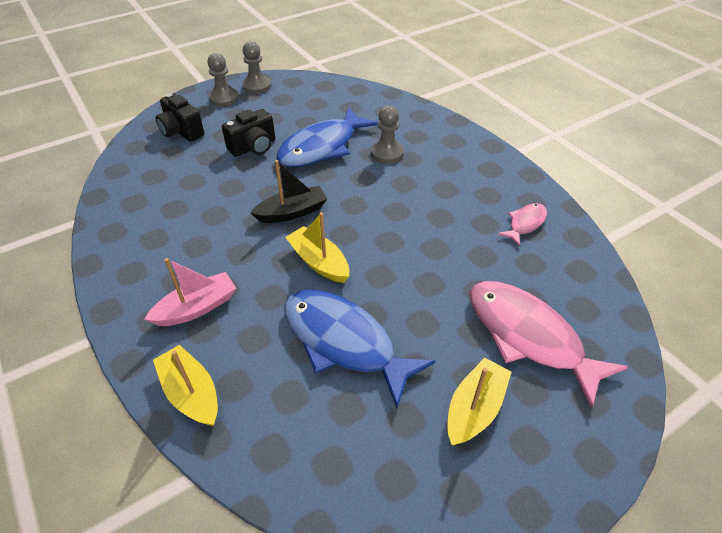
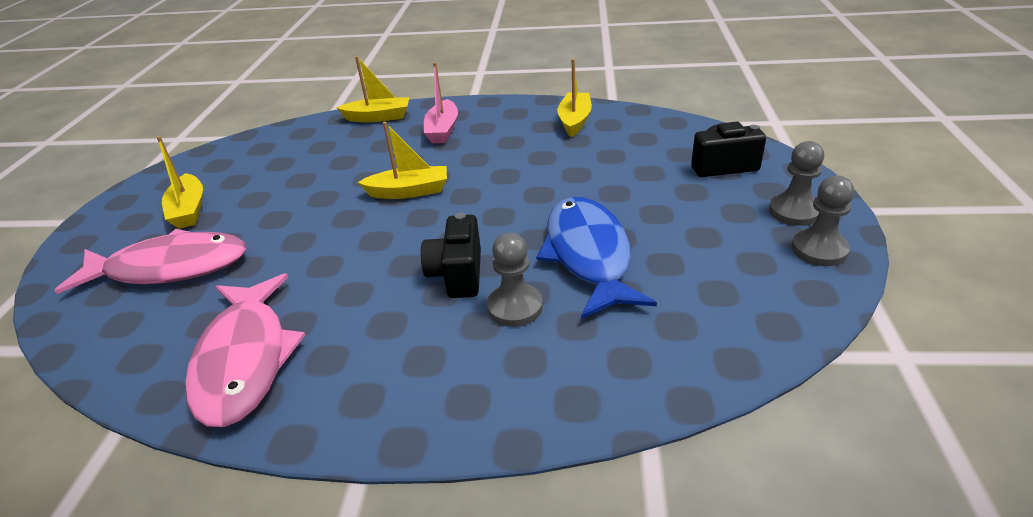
camera: 130 degrees right, 10 degrees down
black camera [222,109,275,157] -> black camera moved to [421,213,481,298]
black boat [250,160,327,223] -> none
blue fish [285,290,435,408] -> none
pink fish [498,203,547,246] -> pink fish [185,273,305,427], size x2.05
none -> yellow boat [558,59,592,137]

